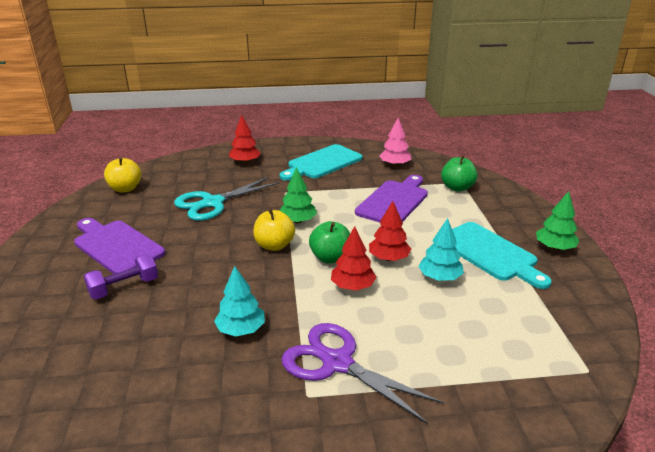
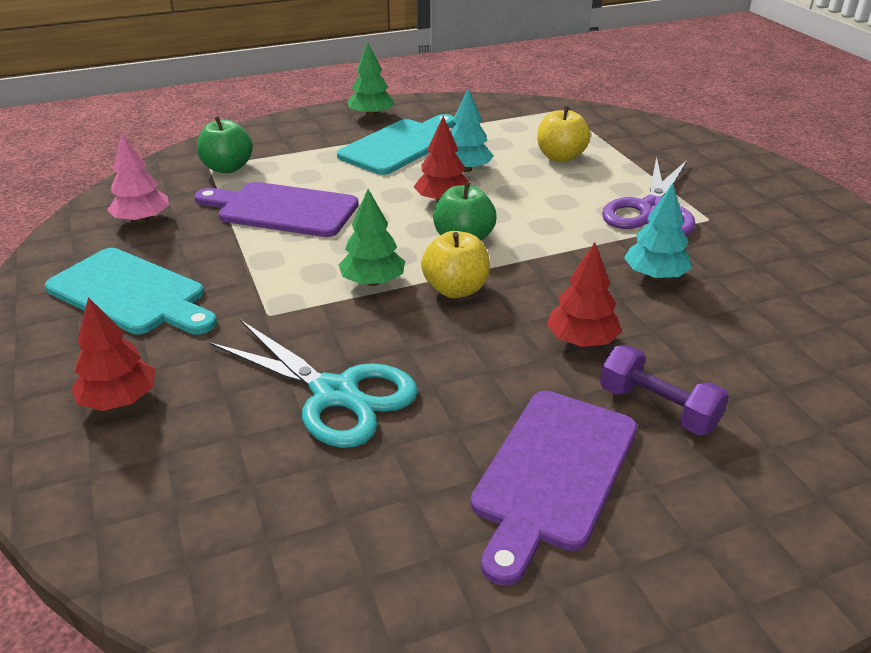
camera: 105 degrees left, 5 degrees up
yellow apple [104,157,141,192] -> yellow apple moved to [537,106,591,162]
red tree [331,226,377,291] -> red tree moved to [547,242,622,347]

